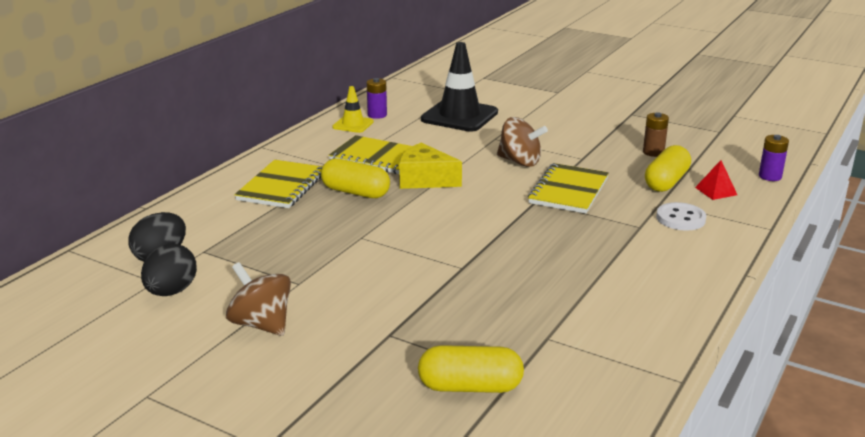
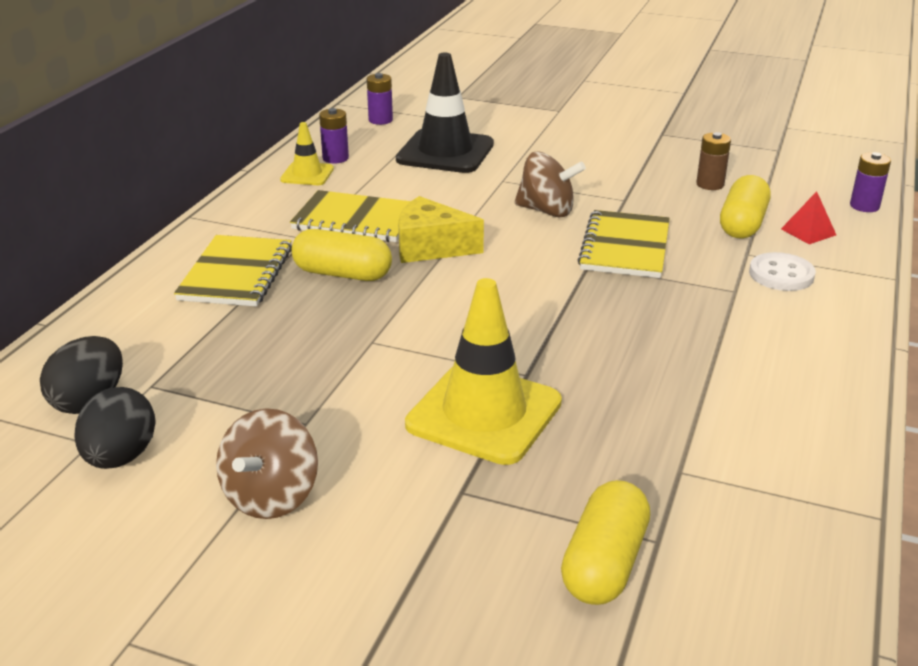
camera: 10 degrees left, 5 degrees up
brown spinning top [226,262,291,336] -> brown spinning top turned 105 degrees counterclockwise [216,408,318,519]
yellow capsule [418,345,524,393] -> yellow capsule turned 60 degrees counterclockwise [561,480,650,605]
none -> purple battery [367,73,393,125]
none -> yellow traffic cone [405,278,562,465]

